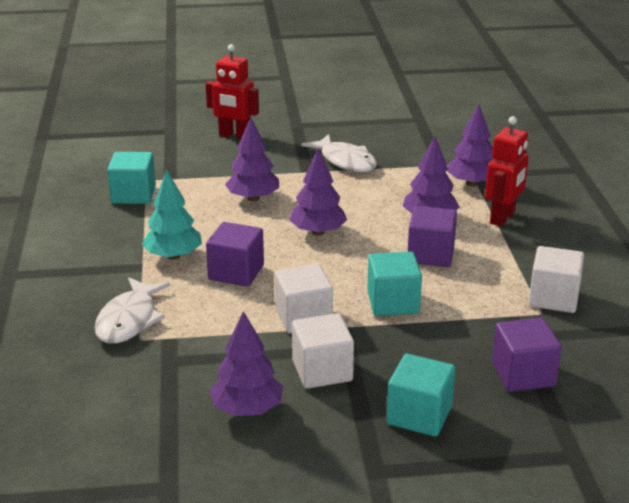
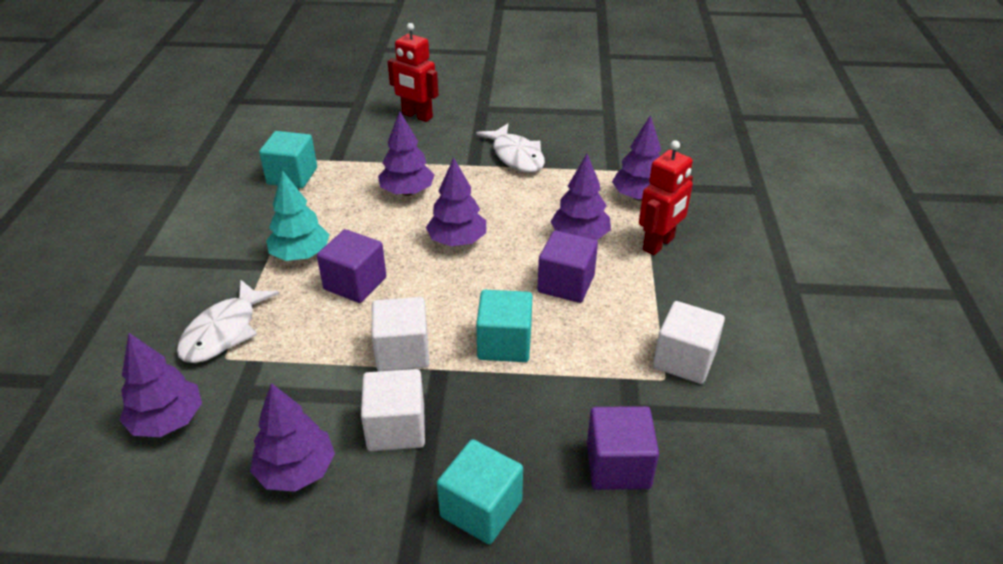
camera: 10 degrees right, 10 degrees up
none -> purple tree [120,333,202,437]

